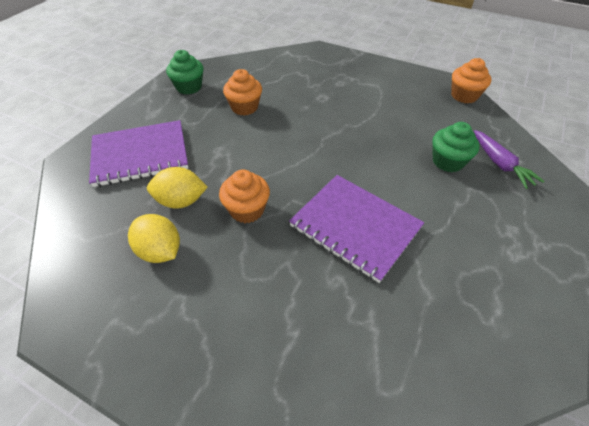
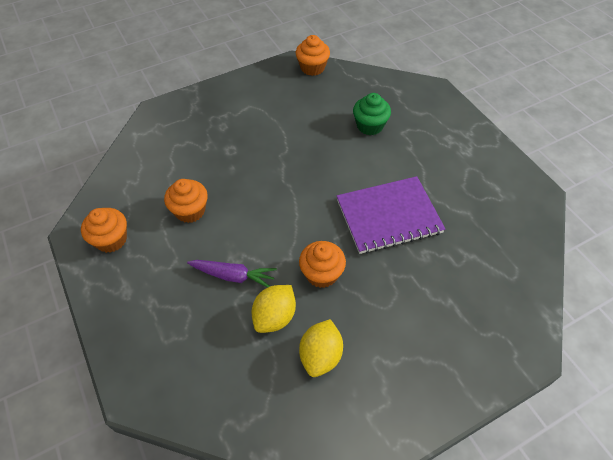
camera: 55 degrees left, 5 degrees up
purple notebook [89,120,188,187] -> none
yellow lemon [128,214,180,263] -> yellow lemon turned 60 degrees counterclockwise [299,319,343,377]
green cupcake [166,50,204,95] -> orange cupcake [81,208,127,253]
purple carrot [474,130,545,189] -> purple carrot moved to [187,260,277,287]

